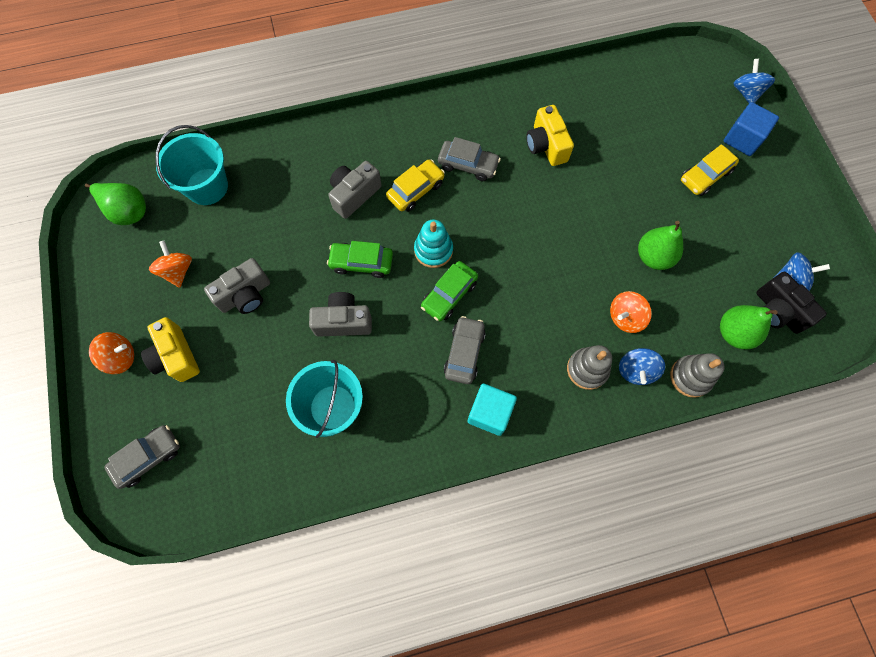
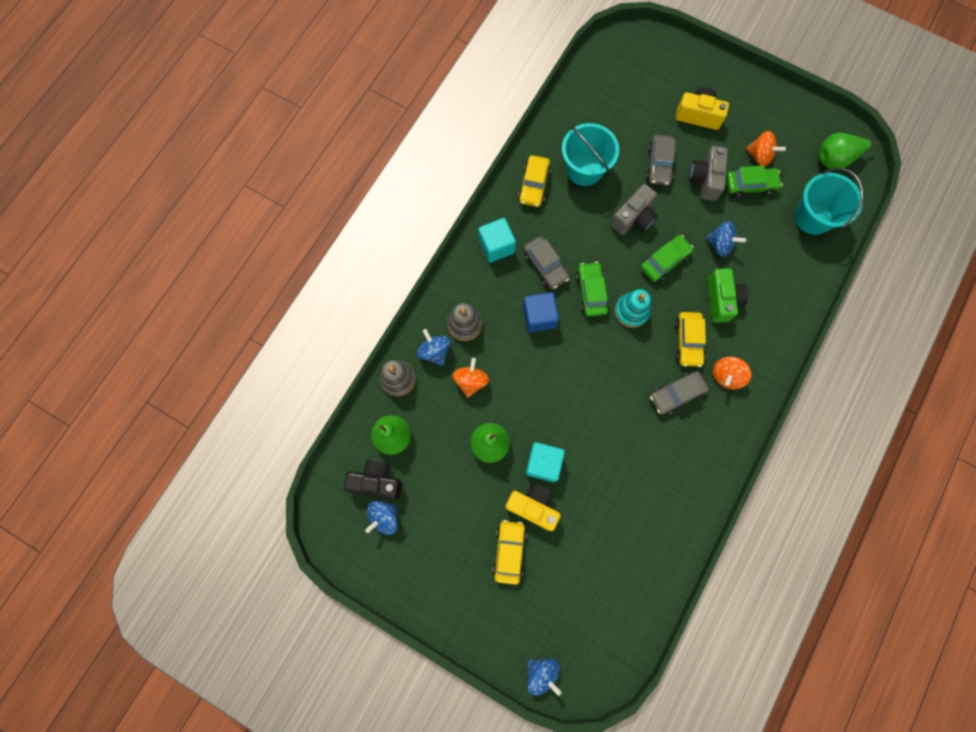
camera: 135 degrees right, 5 degrees up
orange spinning top [89,332,134,374] -> orange spinning top moved to [713,356,752,389]
grey car [104,425,180,489] -> grey car moved to [646,135,676,185]
grey camera [328,161,382,219] -> green camera [707,268,749,323]
yellow camera [526,105,574,166] -> yellow camera moved to [505,484,561,531]
blue cube [724,102,779,156] -> blue cube moved to [523,292,559,332]
none -> yellow car [518,155,551,207]
none -> turquoise cube [525,442,565,482]
none -> blue spinning top [706,221,746,257]
none -> green car [726,165,782,198]

